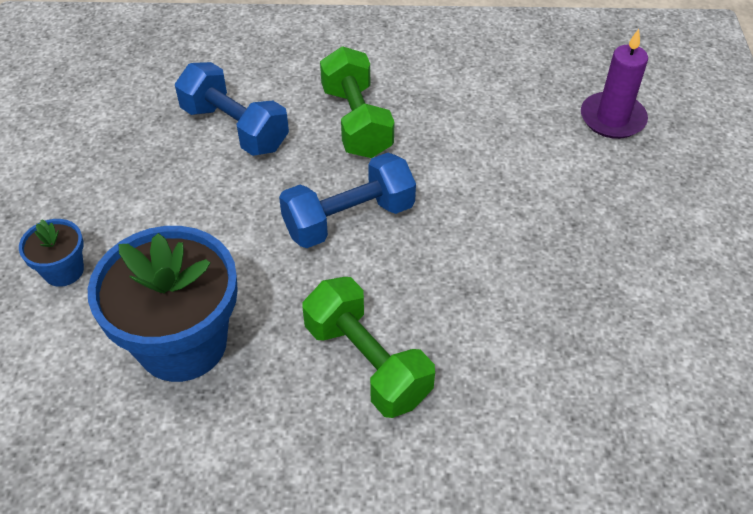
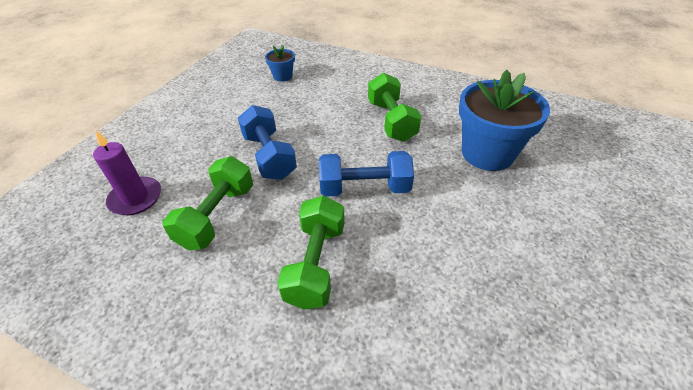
camera: 155 degrees left, 5 degrees down
blue flower pot [19,219,84,287] -> blue flower pot moved to [265,45,295,82]
blue dumbbell [175,62,289,156] -> blue dumbbell moved to [238,105,297,180]
none -> green dumbbell [163,156,253,250]

